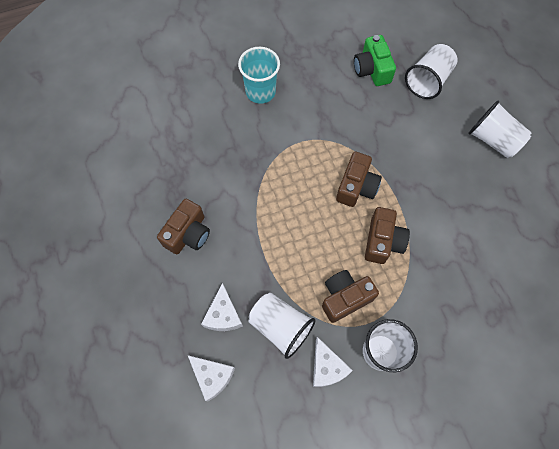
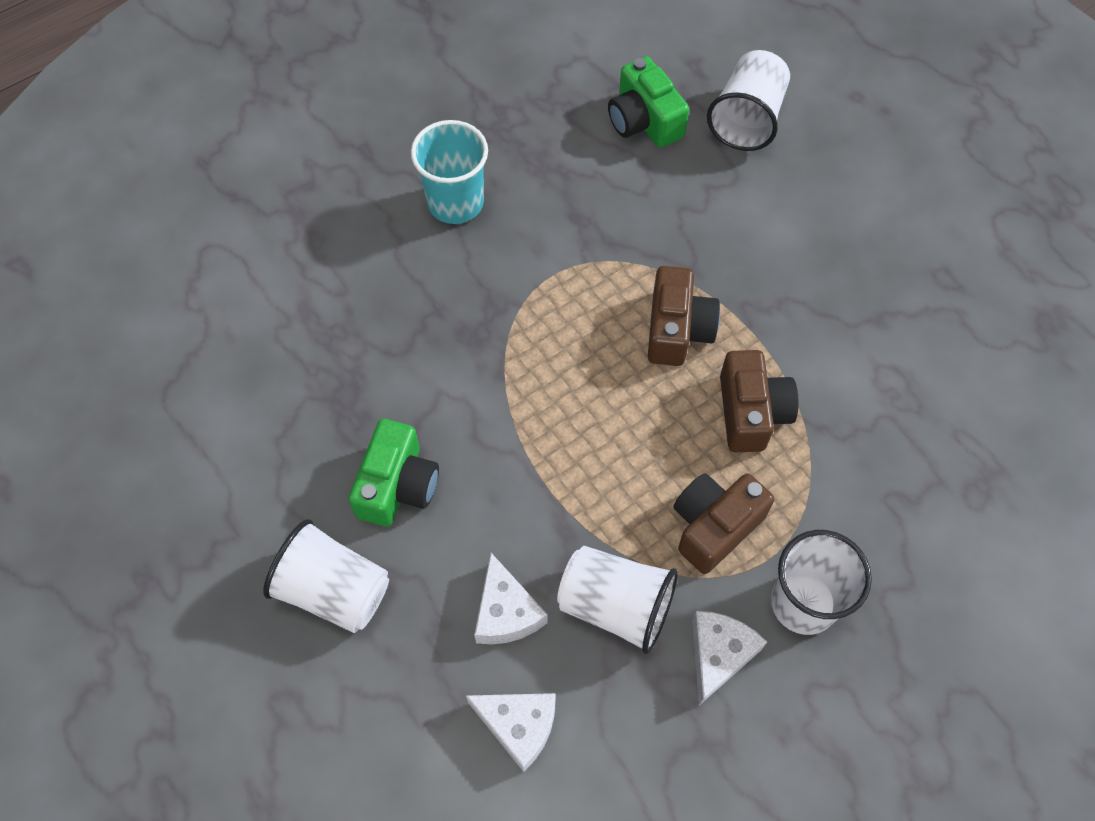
camera: 15 degrees left, 5 degrees down
brown camera [157,199,210,254] -> green camera [348,419,439,527]
white cheese [313,337,353,387] -> white cheese turned 120 degrees counterclockwise [692,611,767,705]
white cup [468,101,532,158] -> white cup moved to [263,519,389,633]

